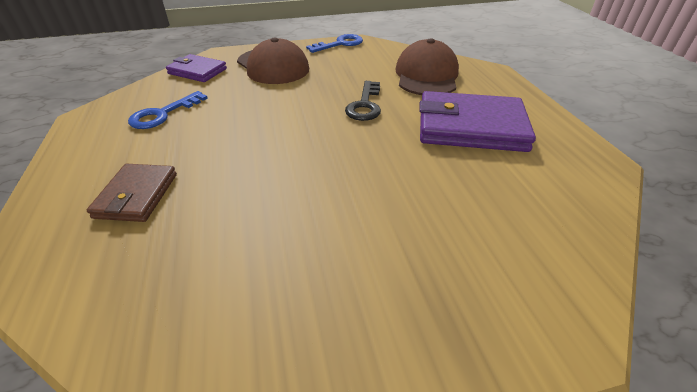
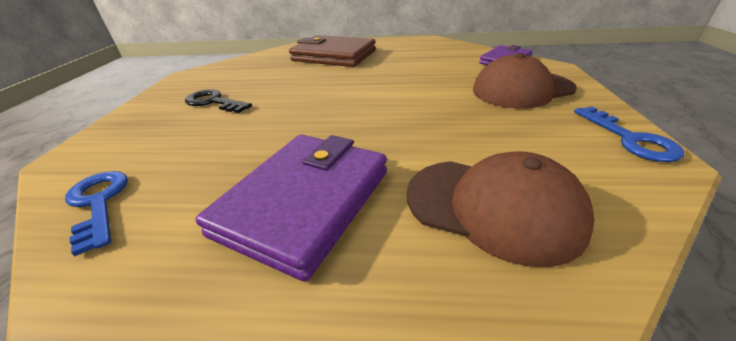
camera: 110 degrees right, 5 degrees down
brown wallet [87,164,177,222] -> brown wallet [289,35,376,67], size x1.74
blue key [128,91,208,129] -> blue key moved to [65,171,128,256]
black key [345,81,381,121] -> black key moved to [185,89,252,113]

